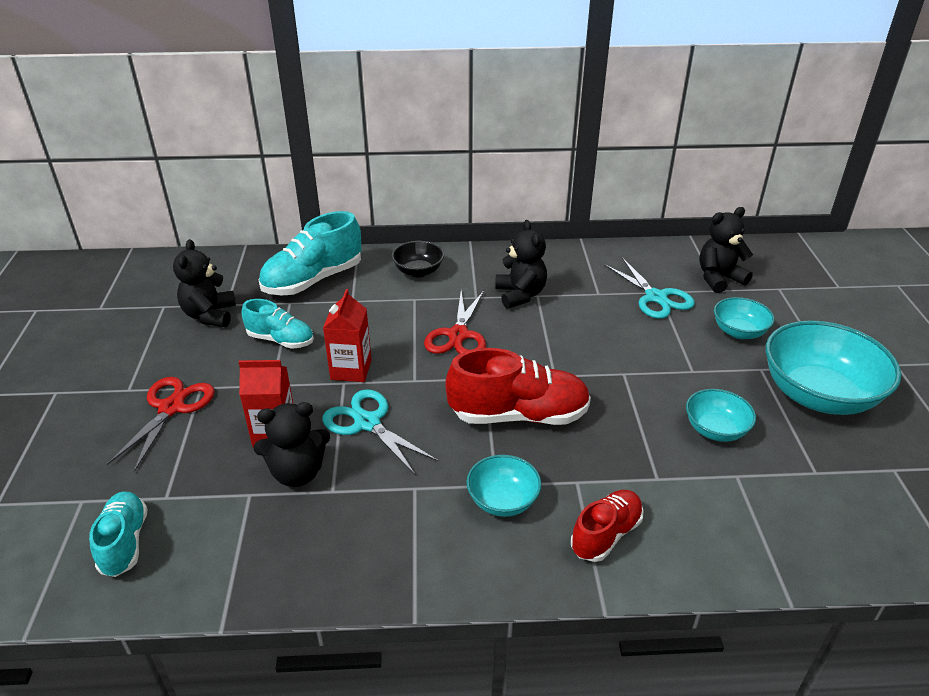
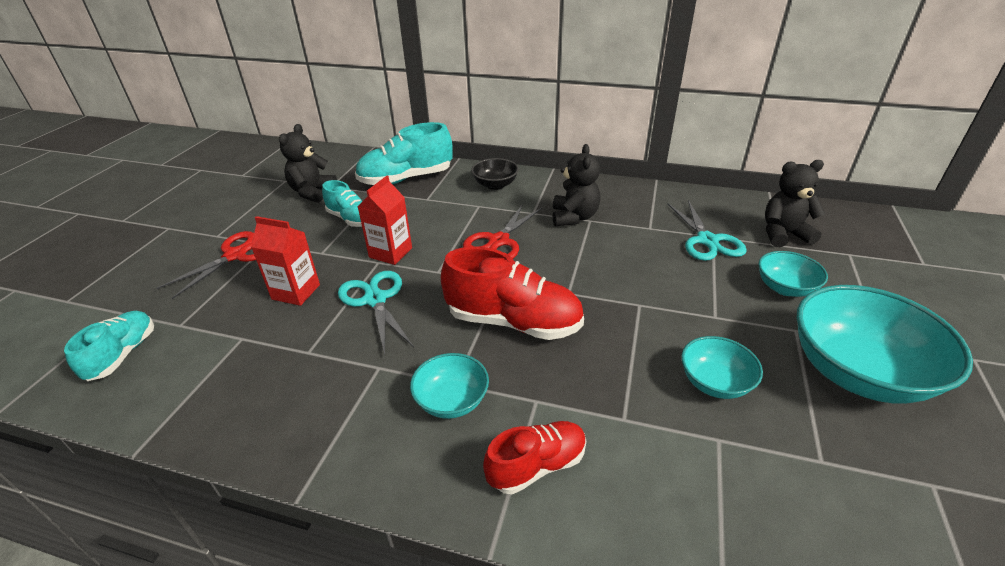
camera: 20 degrees right, 0 degrees up
black teddy bear [253,402,330,487] -> none

